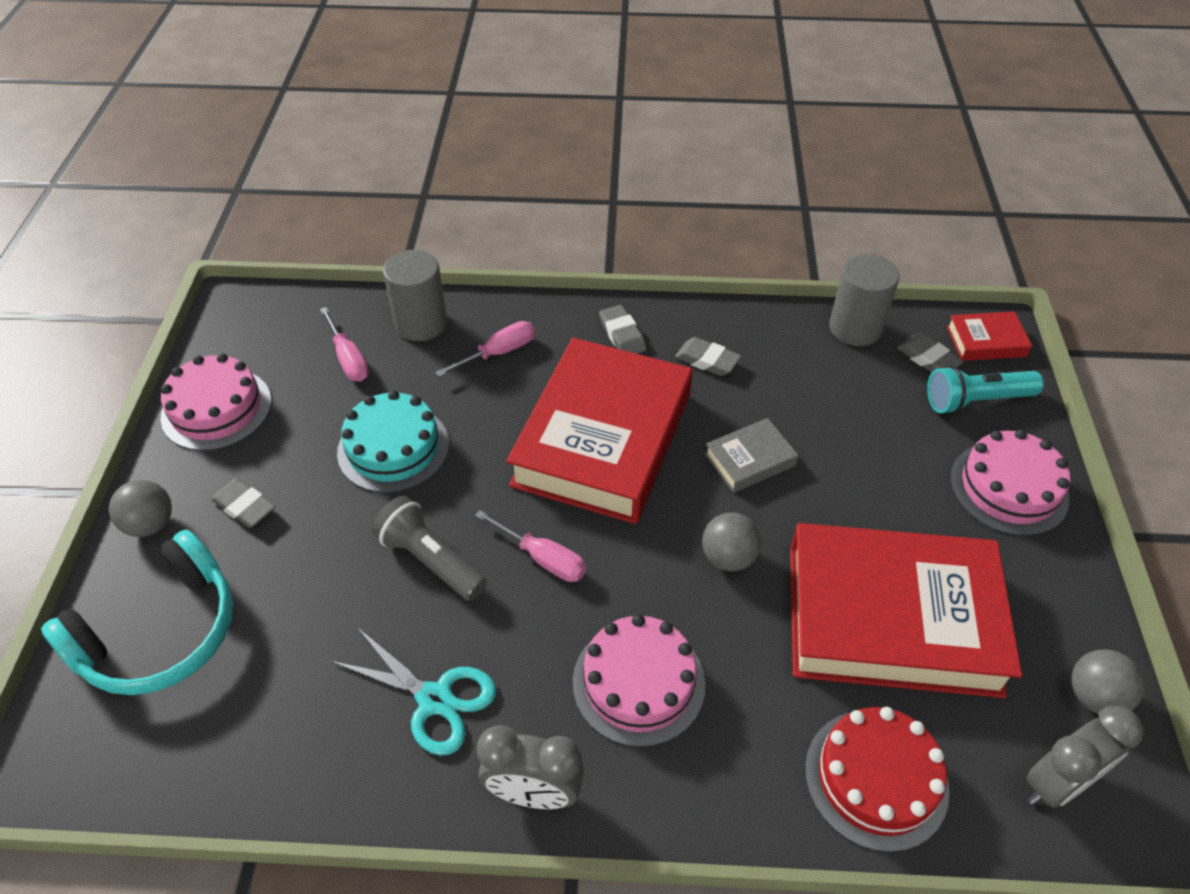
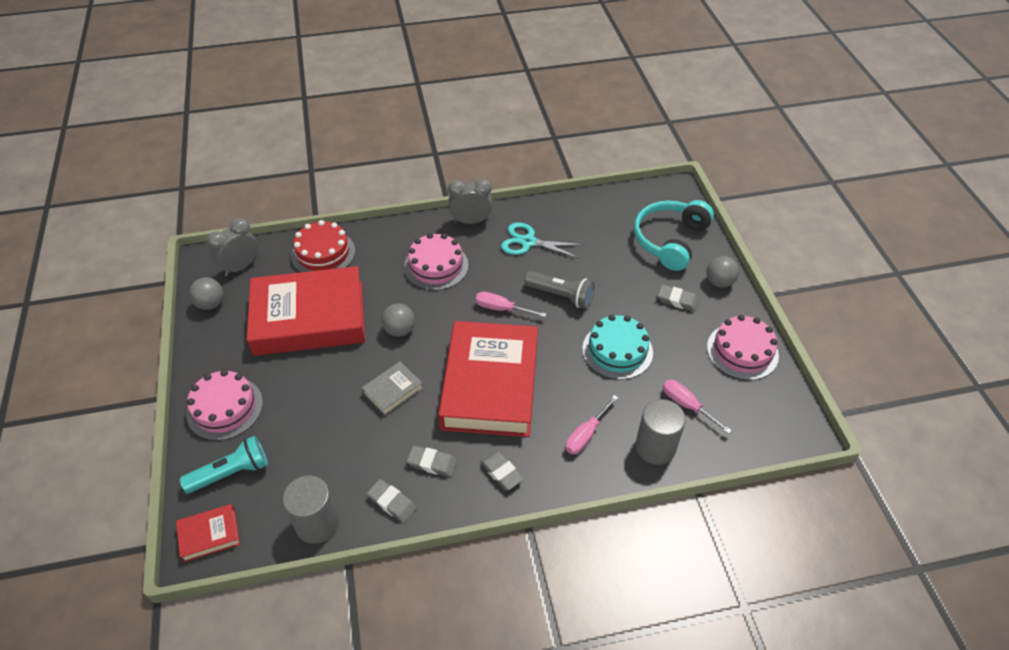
camera: 165 degrees right, 0 degrees up
grey eraser [897,333,963,373] -> grey eraser moved to [367,479,417,523]

